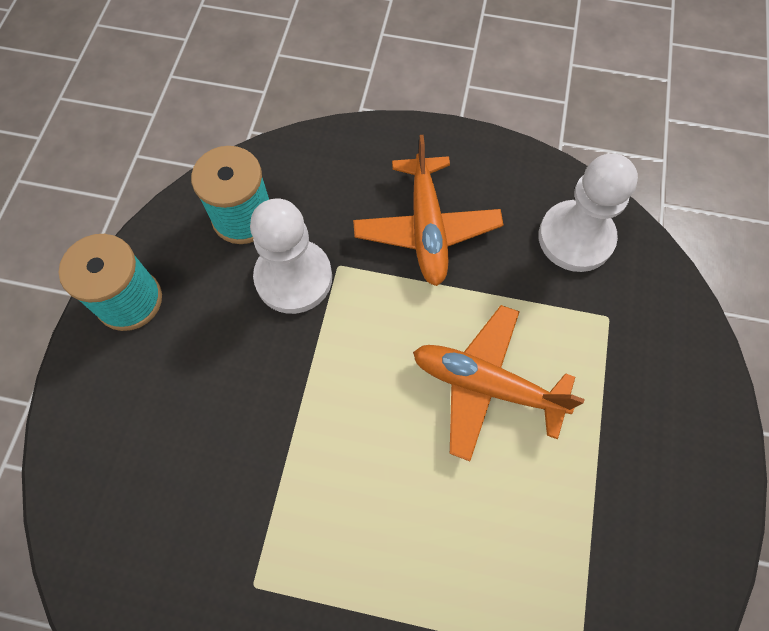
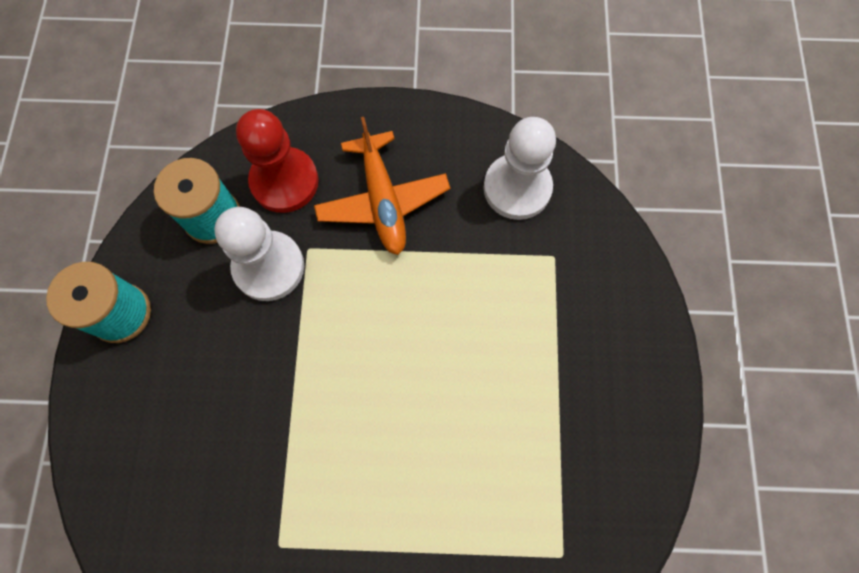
camera: 10 degrees left, 5 degrees up
orange plane [413,305,585,461] -> none
none -> red pawn [236,109,319,213]

